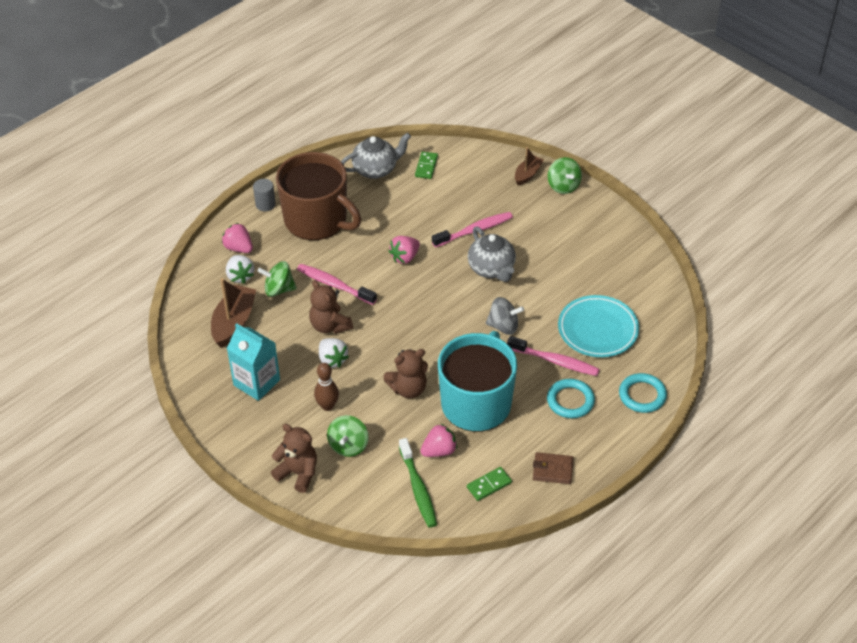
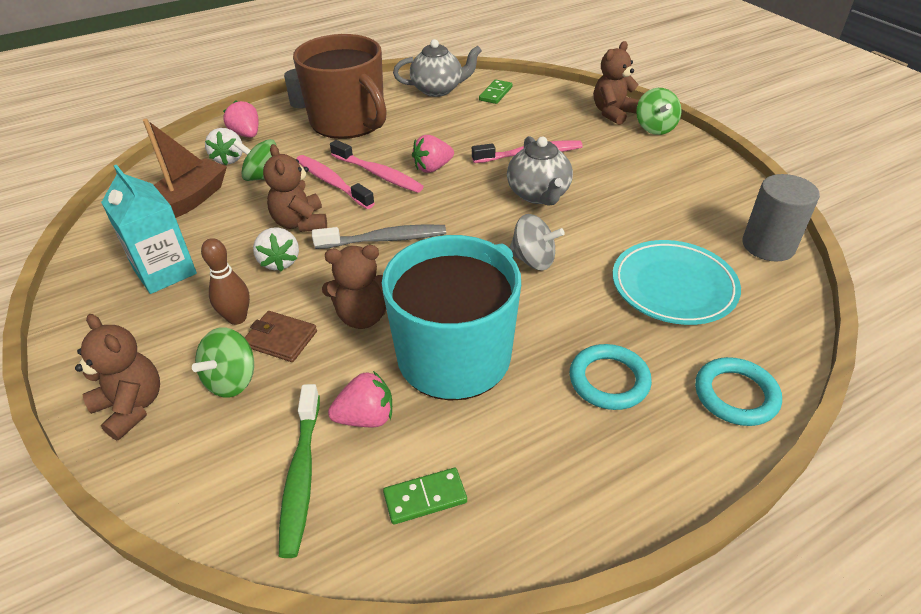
camera: 15 degrees right, 5 degrees down
pink toothbrush [507,336,600,376] -> pink toothbrush moved to [330,140,424,193]
brown boat [515,147,544,185] -> brown teddy bear [594,41,639,125]
brown wallet [533,452,574,484] -> brown wallet moved to [244,311,317,362]
none -> grey toothbrush [312,224,446,249]
none -> grey cylinder [742,174,820,262]

